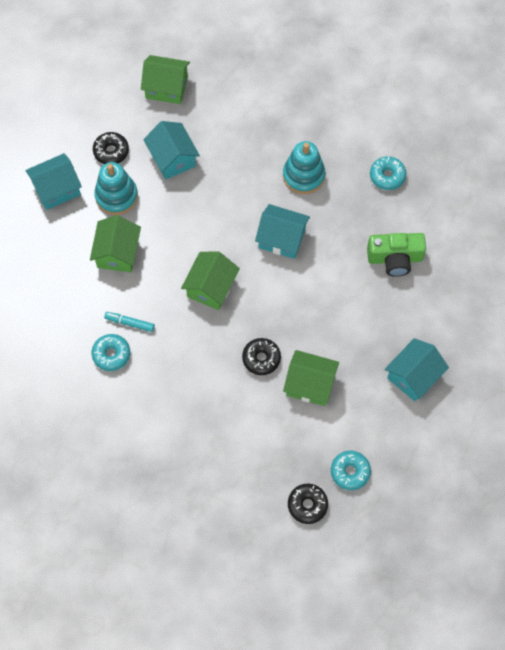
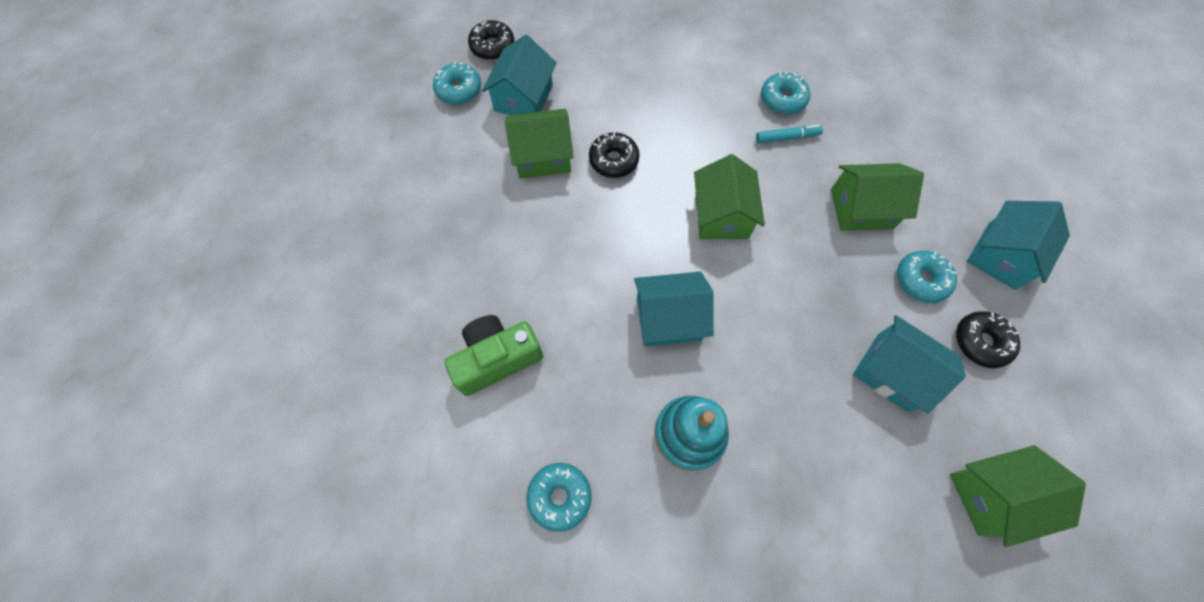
camera: 155 degrees right, 0 degrees up
green house [90,215,141,272] -> green house turned 75 degrees counterclockwise [831,163,924,231]
turquoise stacking toy [94,162,138,215] -> turquoise donut [897,250,957,303]
turquoise house [385,338,449,401] -> turquoise house moved to [482,35,557,115]

